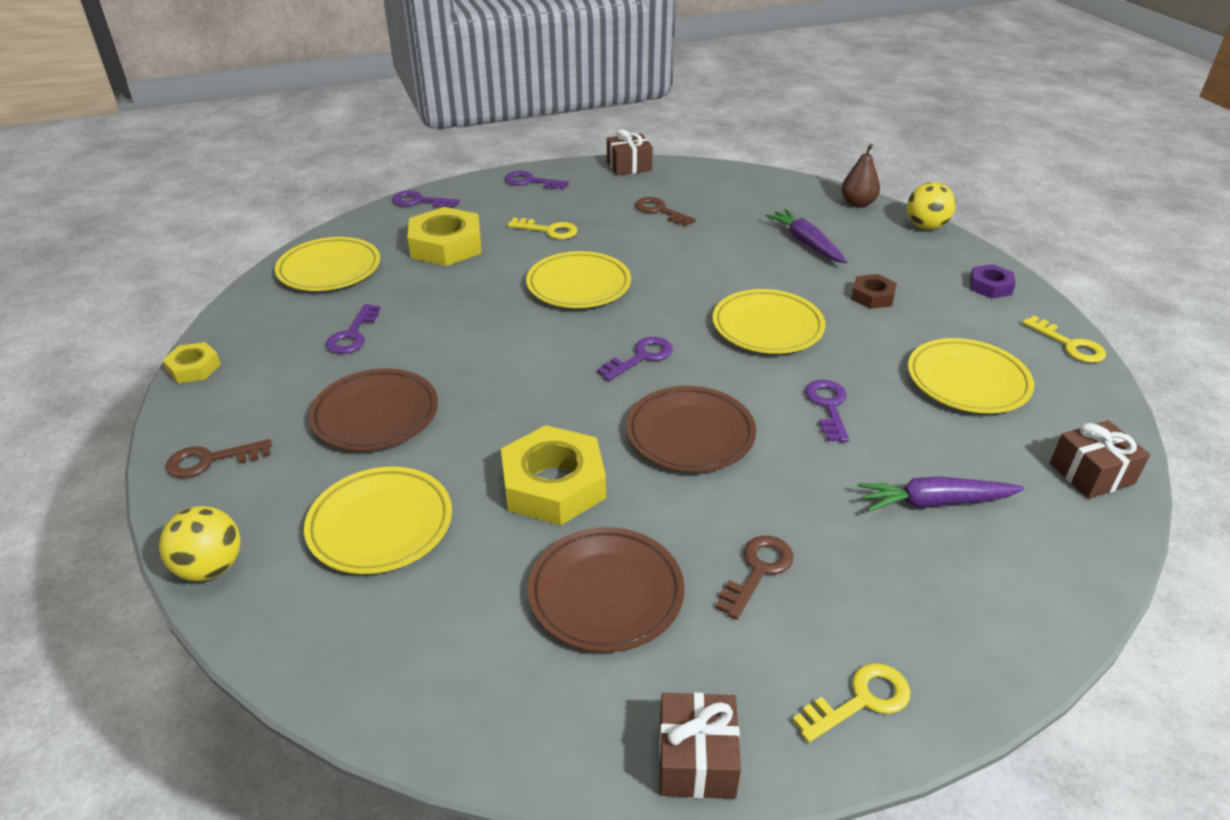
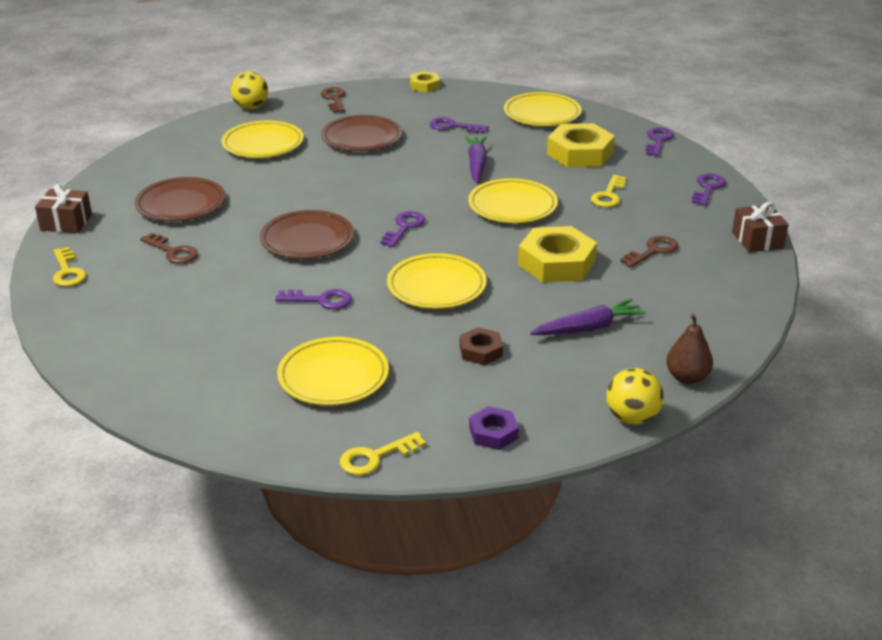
camera: 95 degrees right, 5 degrees down
yellow nut [501,425,606,525] -> yellow nut moved to [518,226,597,282]
purple key [597,337,673,381] -> purple key turned 120 degrees counterclockwise [381,211,425,247]
purple carrot [858,476,1025,512] -> purple carrot moved to [465,136,487,183]
brown gift [1050,420,1150,499] -> none

